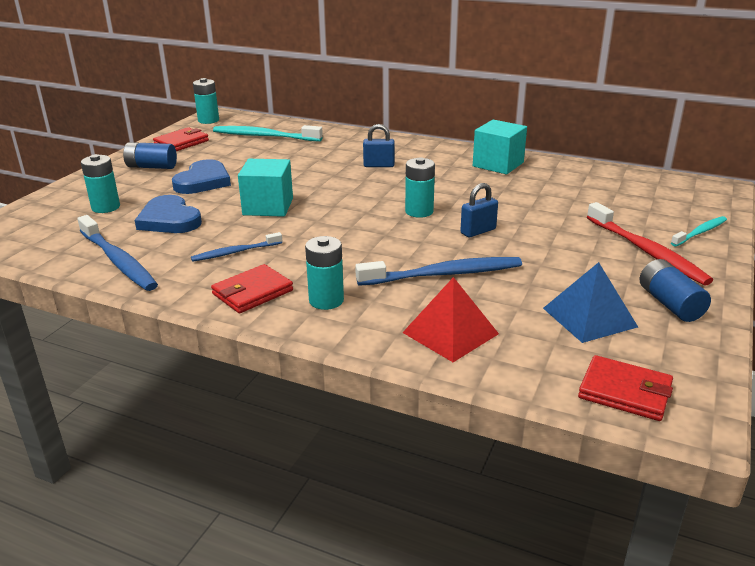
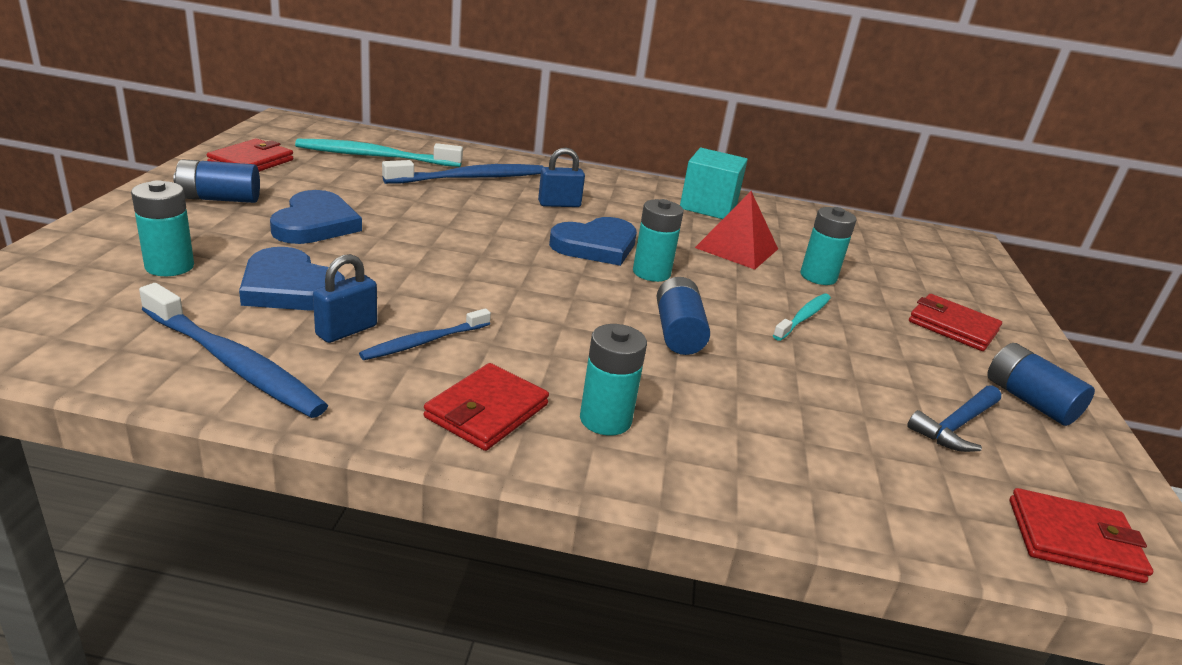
camera: 20 degrees left, 0 degrees up
turquoise battery [193,78,219,124] -> turquoise battery moved to [800,207,856,285]
turquoise cube [238,159,293,217] -> none
blue toothbrush [355,257,522,286] -> blue toothbrush moved to [382,160,544,184]
red pyramid [402,277,499,362] -> red pyramid moved to [695,191,778,270]
blue padlock [460,183,498,237] -> blue padlock moved to [313,254,377,343]
blue pyramid [543,262,638,343] -> blue hammer [907,385,1001,452]
red toothbrush [587,202,713,286] -> red wallet [909,294,1002,351]
turquoise toothbrush [671,216,727,247] -> turquoise toothbrush moved to [773,294,831,341]
none -> blue heart [549,217,637,266]
none -> blue battery [657,277,710,355]

